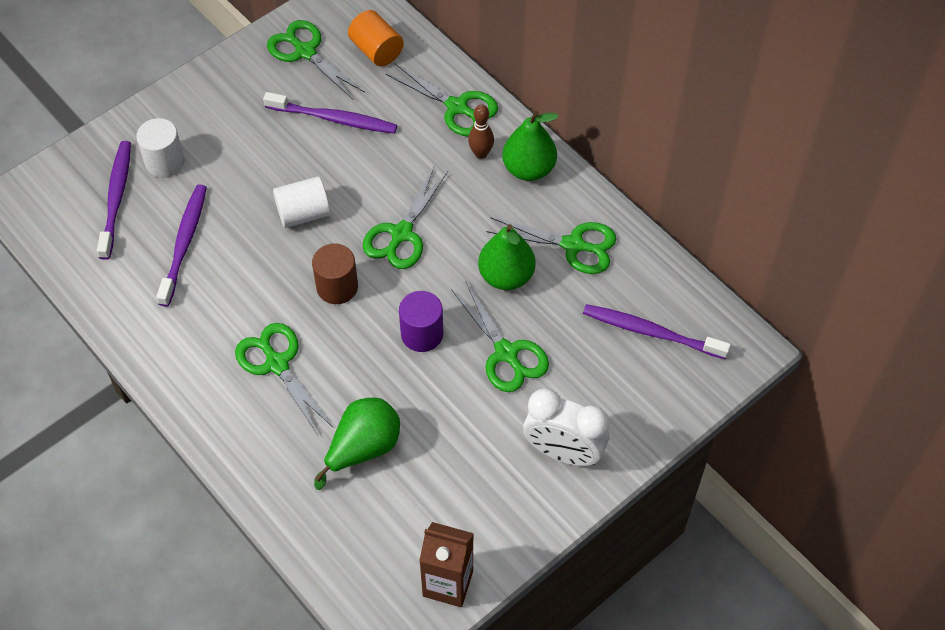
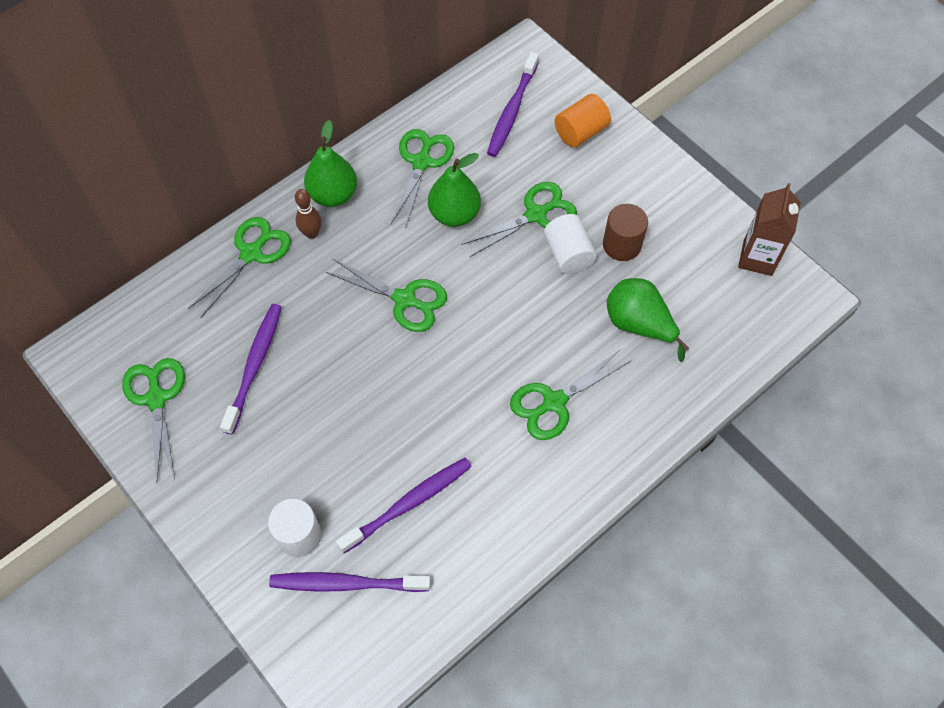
camera: 90 degrees left, 5 degrees up
purple toothbrush [156,184,207,307] -> purple toothbrush turned 135 degrees clockwise [336,458,472,553]
green scissors [267,20,365,99] -> green scissors turned 120 degrees clockwise [122,358,185,483]
white cylinder [273,176,330,228] -> white cylinder moved to [544,214,597,274]
brown cylinder [312,243,358,304] -> brown cylinder moved to [603,204,648,261]
orange cylinder [348,10,404,66] -> orange cylinder moved to [554,94,611,148]
purple cylinder [399,291,443,352] -> none
white clock [523,389,609,466] -> none

